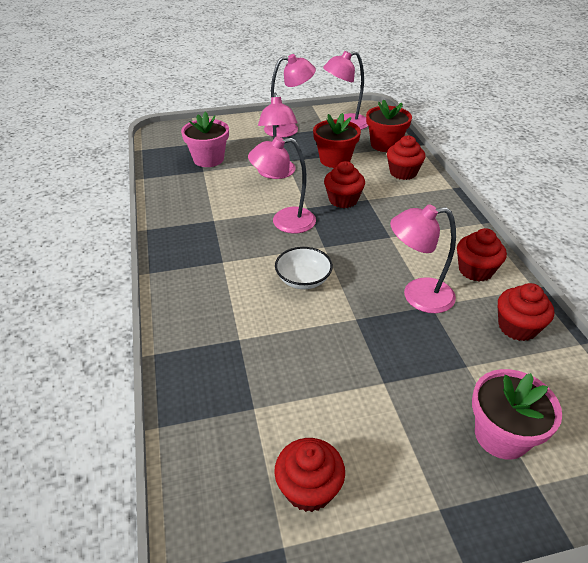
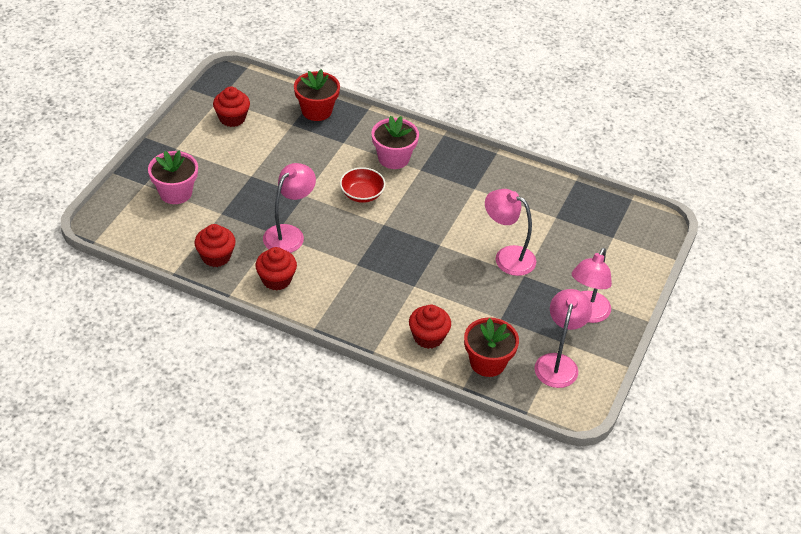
camera: 125 degrees right, 5 degrees up
pink flower pot [181,111,229,167] -> pink flower pot moved to [371,116,419,169]
pink lamp [248,136,316,233] -> none
white bowl [275,247,333,289] -> red bowl [340,167,386,203]
red flower pot [313,113,361,168] -> red flower pot moved to [294,69,340,121]
red cupcake [324,161,365,208] -> none

